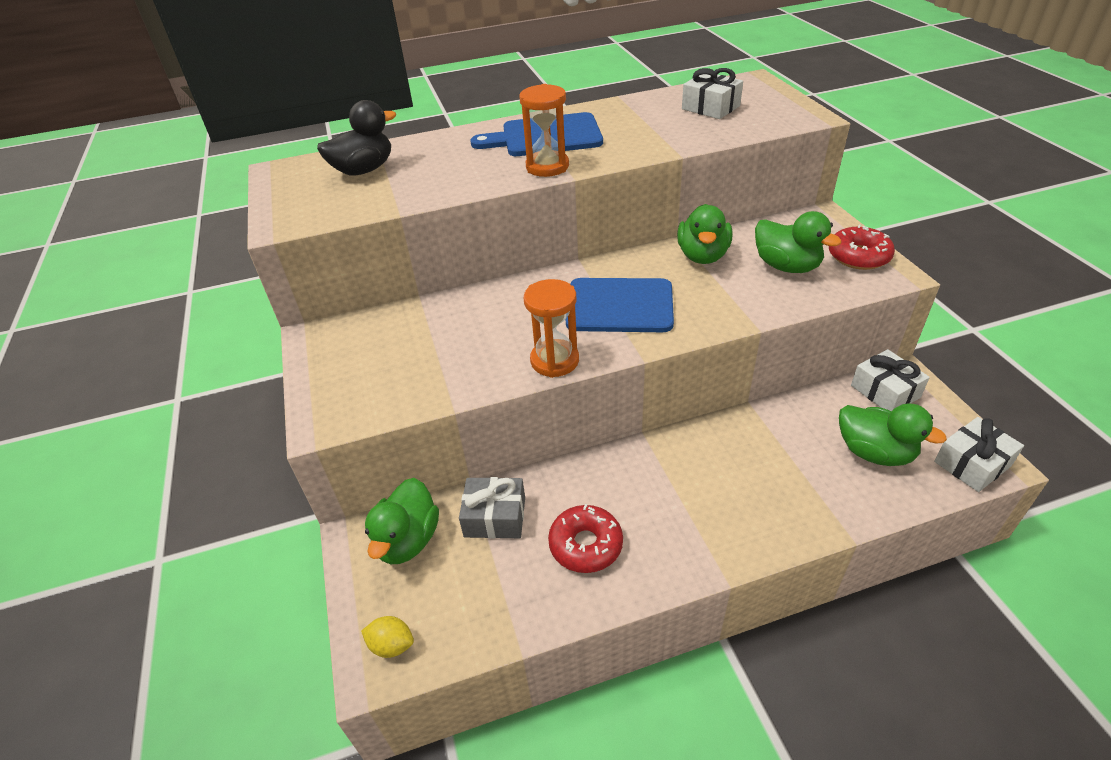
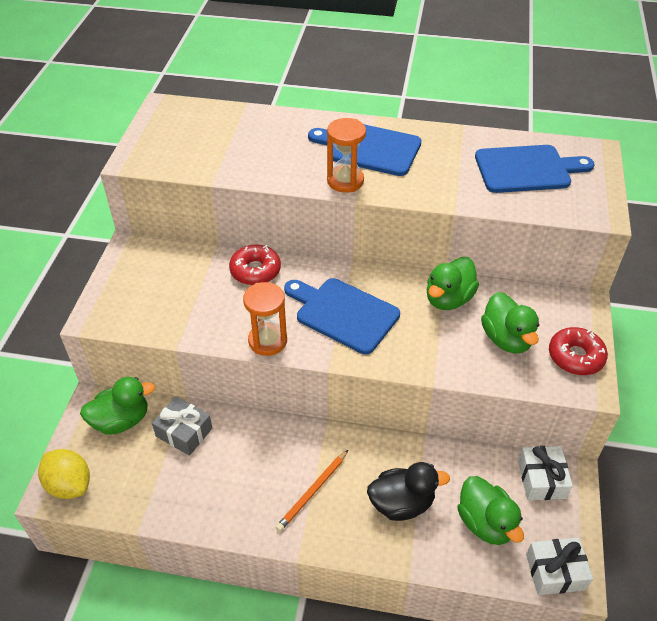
camera: 25 degrees right, 5 degrees up
black duck [317,100,396,176] -> black duck moved to [367,462,450,521]
yellow lemon [361,616,414,658] -> yellow lemon [38,449,90,499], size x1.69
green duck [365,478,439,564] -> green duck turned 150 degrees counterclockwise [80,377,155,435]
red donut [548,504,623,573] -> red donut moved to [229,245,281,285]
white gift [682,68,743,119] -> blue cutting board [475,145,595,193]
none -> orange pencil [276,450,348,532]

